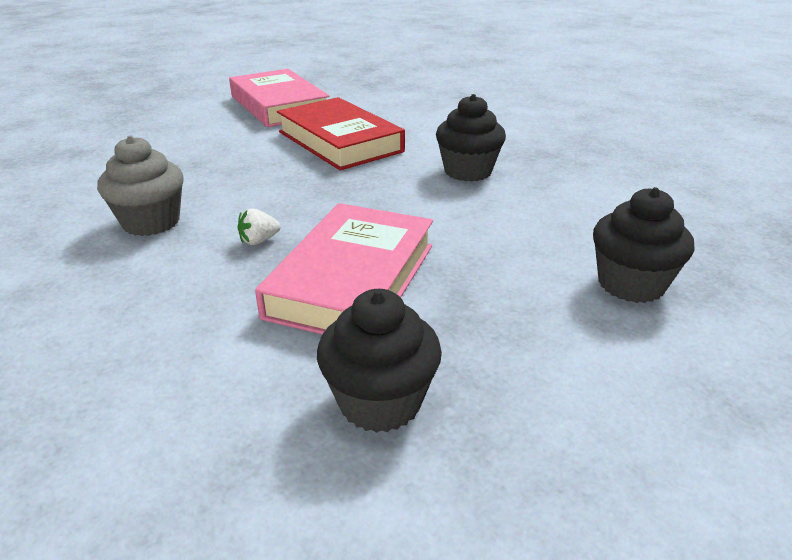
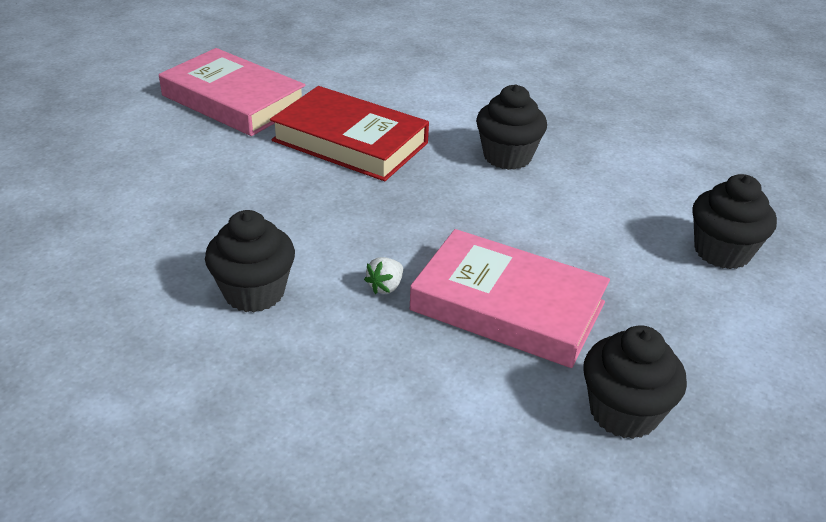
camera: 25 degrees left, 5 degrees up
grey cupcake [97,136,184,236] -> black cupcake [205,210,295,312]
pink book [255,203,433,334] -> pink book turned 60 degrees counterclockwise [410,229,610,368]

